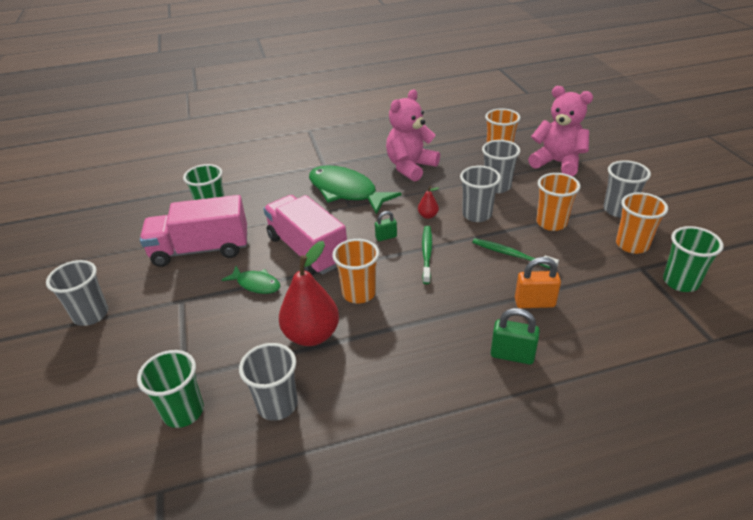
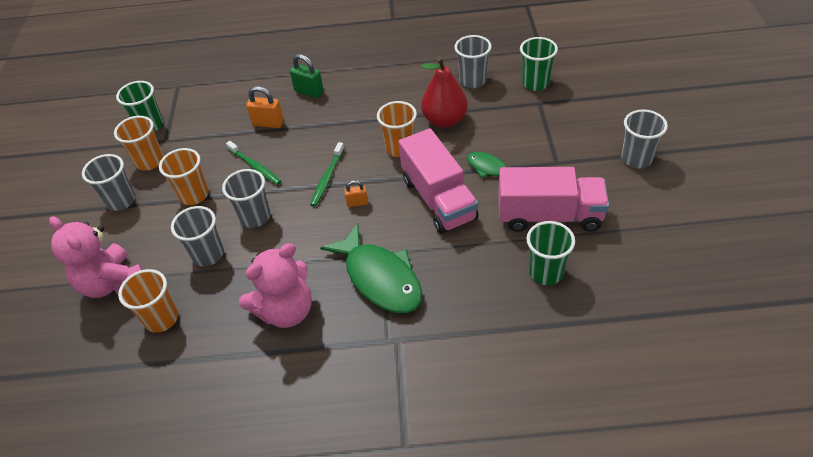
camera: 165 degrees left, 10 degrees up
green padlock [375,211,397,241] -> orange padlock [344,180,368,207]
red pear [418,186,439,219] -> none

